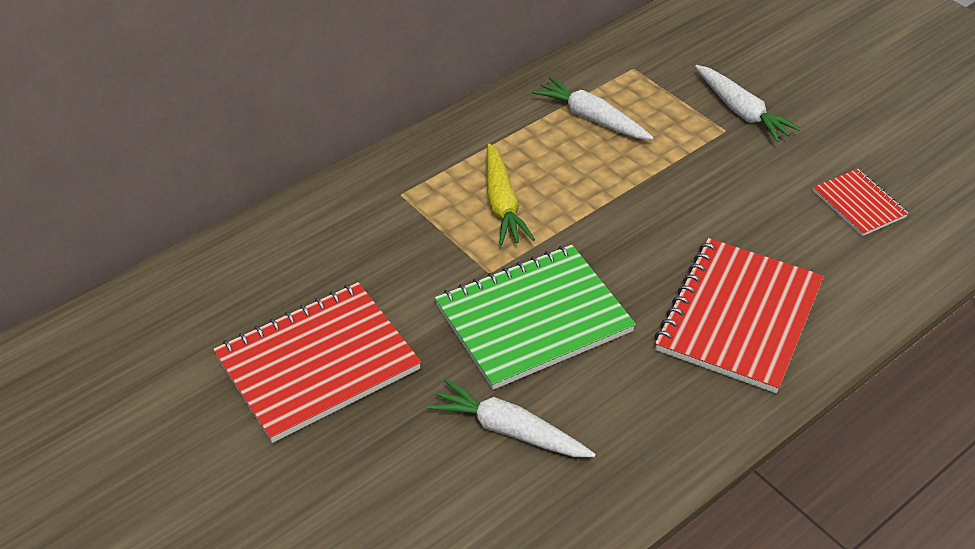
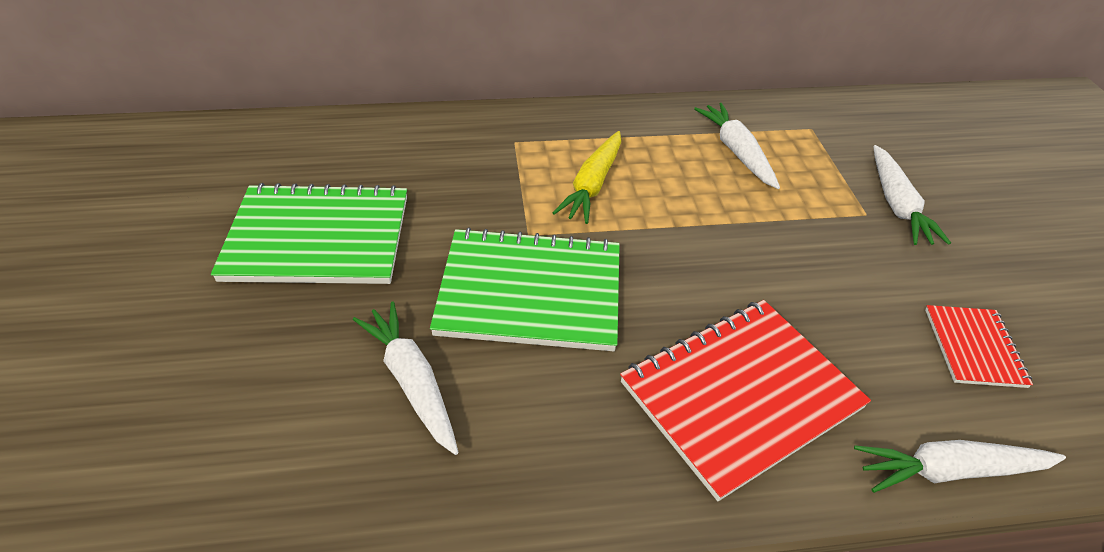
camera: 30 degrees right, 0 degrees up
red notebook [213,282,421,443] -> green notebook [211,183,407,284]
none -> white carrot [854,440,1066,493]

